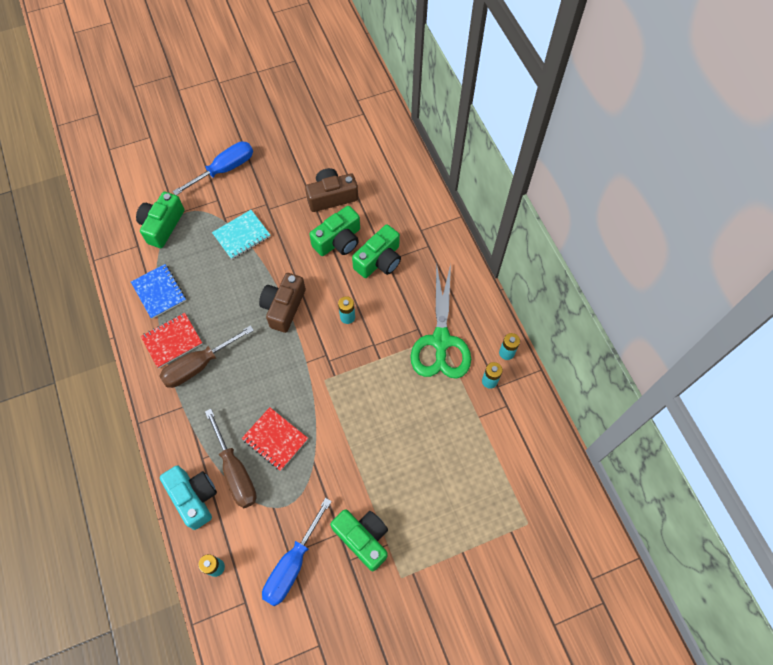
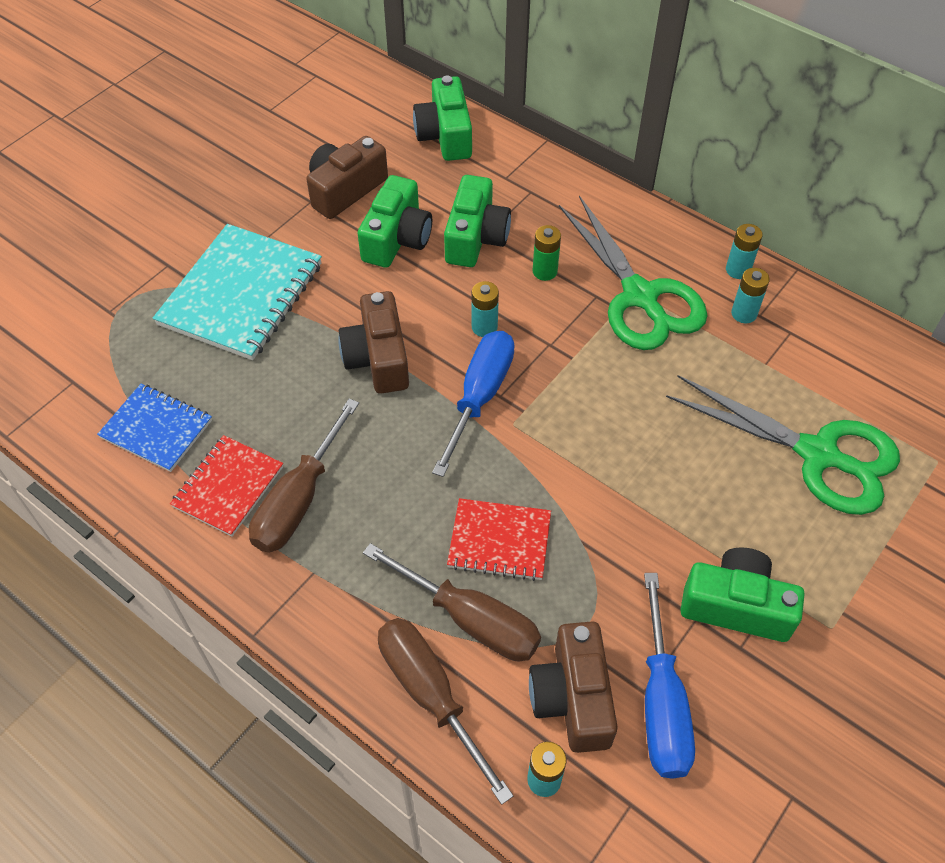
camera: 30 degrees left, 10 degrees down
green camera [136,192,184,248] -> green camera moved to [413,75,472,161]
turquoise camera [160,465,217,530] -> brown screwdriver [378,618,513,805]
blue screwdriver [172,141,253,195] -> blue screwdriver moved to [432,331,515,477]
turquoise notebook [212,210,270,259] -> turquoise notebook [153,224,322,360], size x1.72
none -> brown camera [529,621,618,753]
none -> green battery [533,225,561,281]
none -> green scissors [666,375,900,515]

